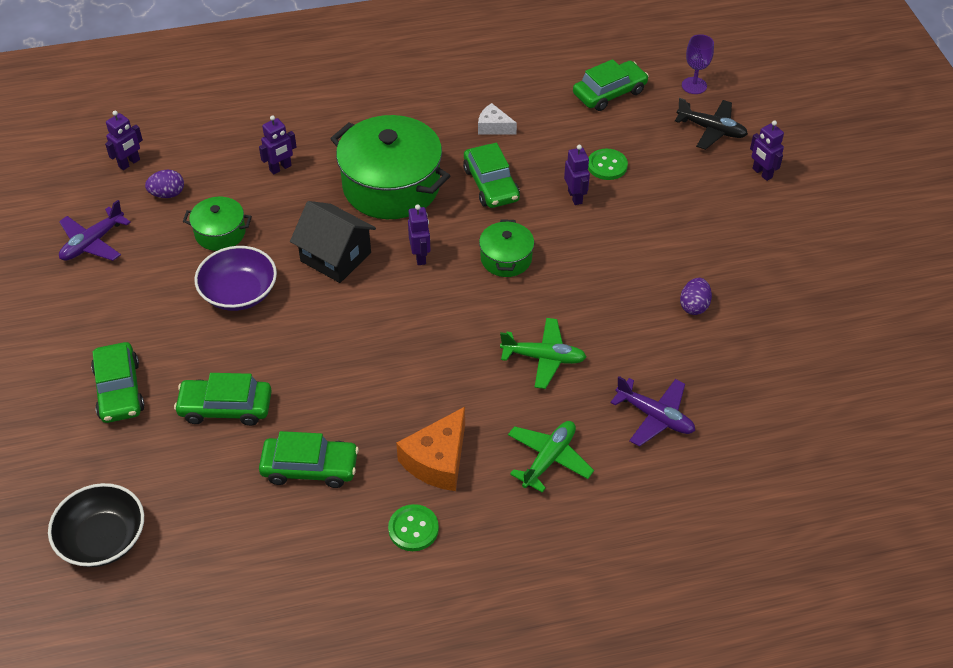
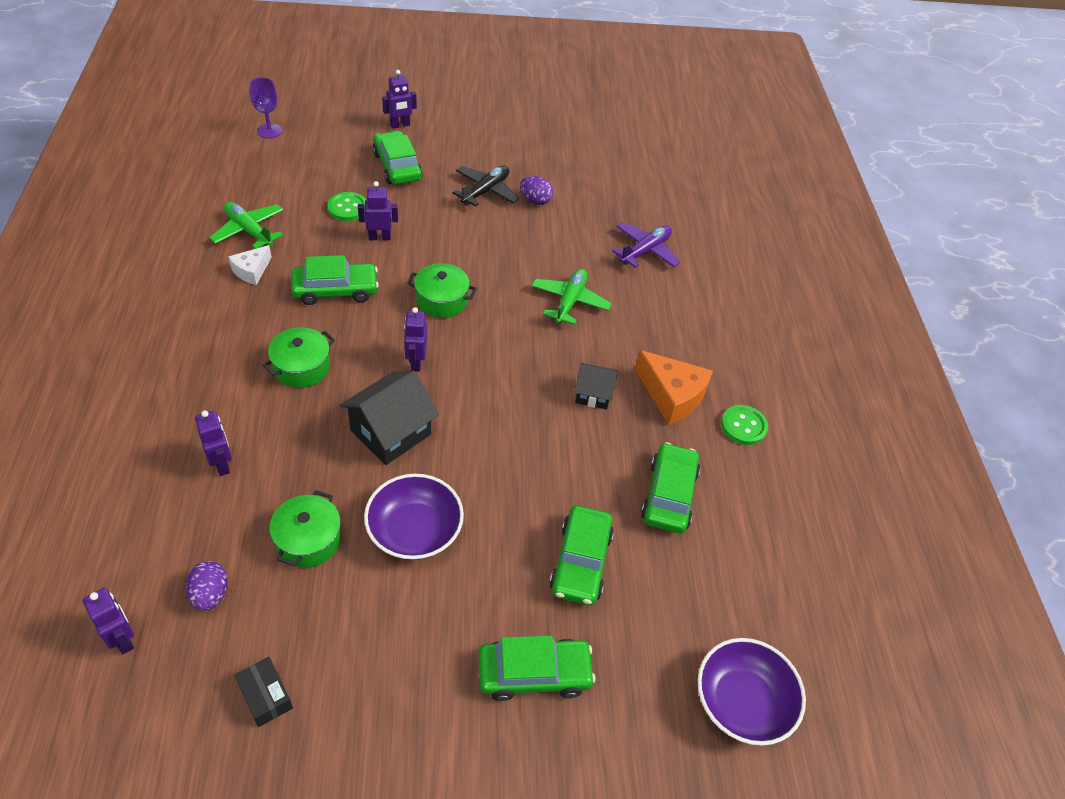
camera: 85 degrees left, 0 degrees up
black bowl [48,483,144,567] -> purple bowl [698,638,806,746]
purple plane [59,200,131,261] -> black box [235,657,293,727]
green pot [330,115,450,219] -> green pot [263,327,335,388], size x0.50
purple robot [408,205,430,265] -> purple robot turned 90 degrees counterclockwise [404,307,427,372]
green plane [508,421,594,493] -> green plane moved to [209,202,283,249]
green car [573,59,649,111] -> green car moved to [373,131,423,185]
black plane [675,98,748,150] -> black plane moved to [453,166,519,207]
none -> black house [575,363,618,410]

